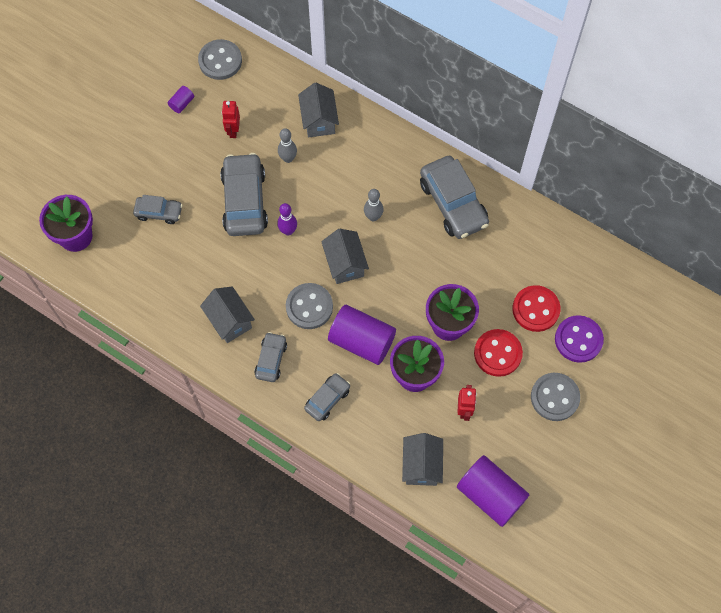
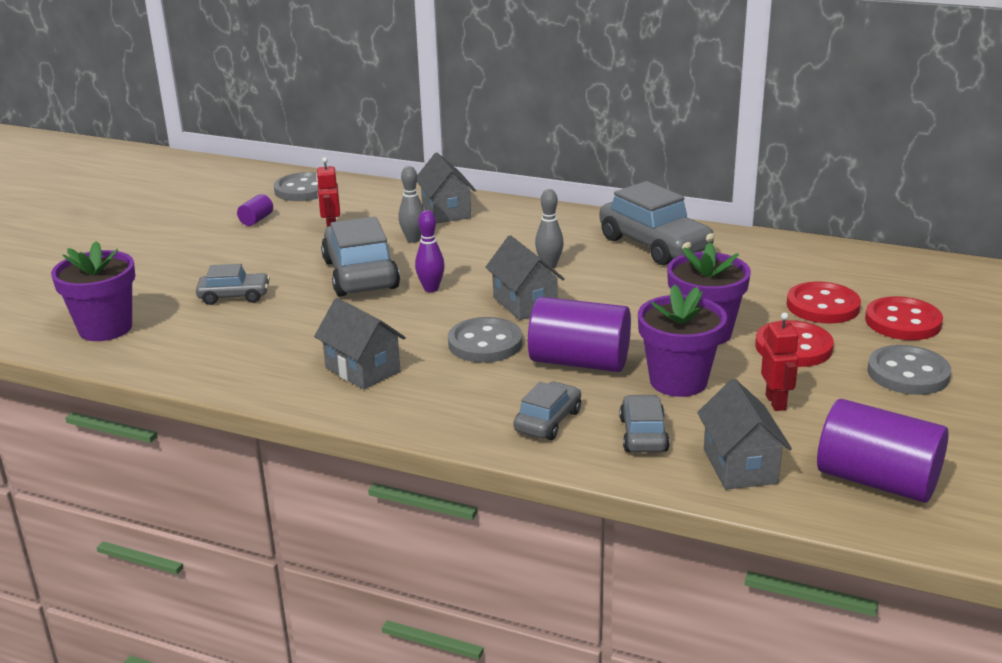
camera: 10 degrees left, 40 degrees down
grey car [254,332,287,382] -> grey car moved to [619,395,670,452]
purple button [555,315,604,363] -> red button [865,296,943,340]

